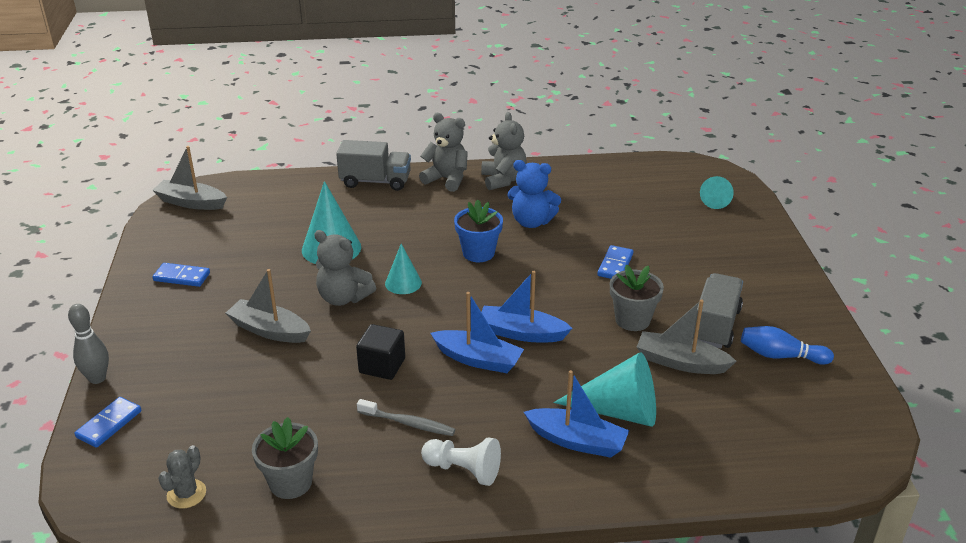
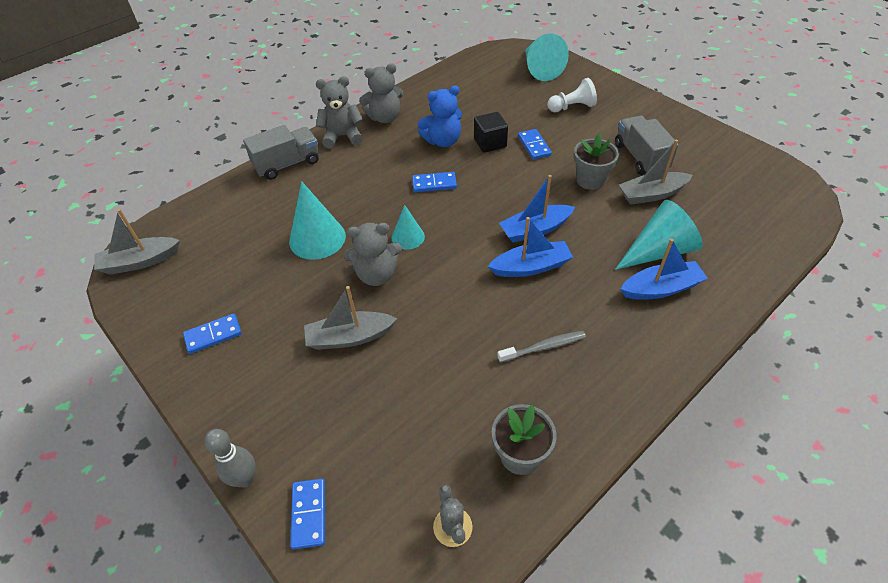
camera: 35 degrees left, 15 degrees up
black cube [356,324,405,380] -> black cube moved to [474,112,508,153]
white pawn [421,437,501,486] -> white pawn moved to [547,78,597,112]
blue flower pot [454,200,503,262] -> blue domino [412,172,457,192]
grey teddy bear [481,112,527,190] -> grey teddy bear turned 120 degrees clockwise [359,63,403,123]
turquoise cone [700,176,734,209] -> turquoise cone [525,33,569,81], size x1.69
blue bowling pin [741,326,834,365] -> none

